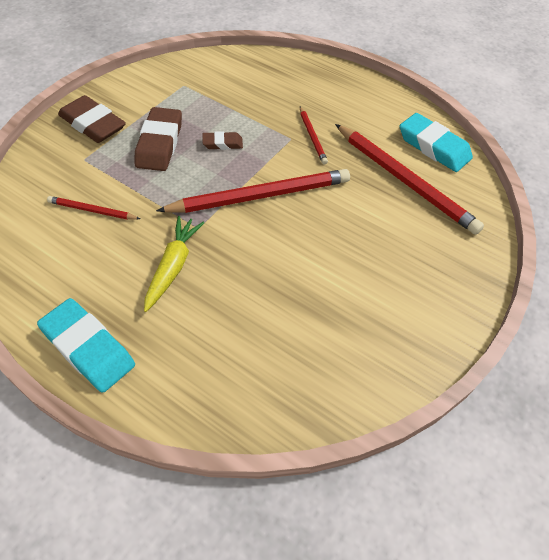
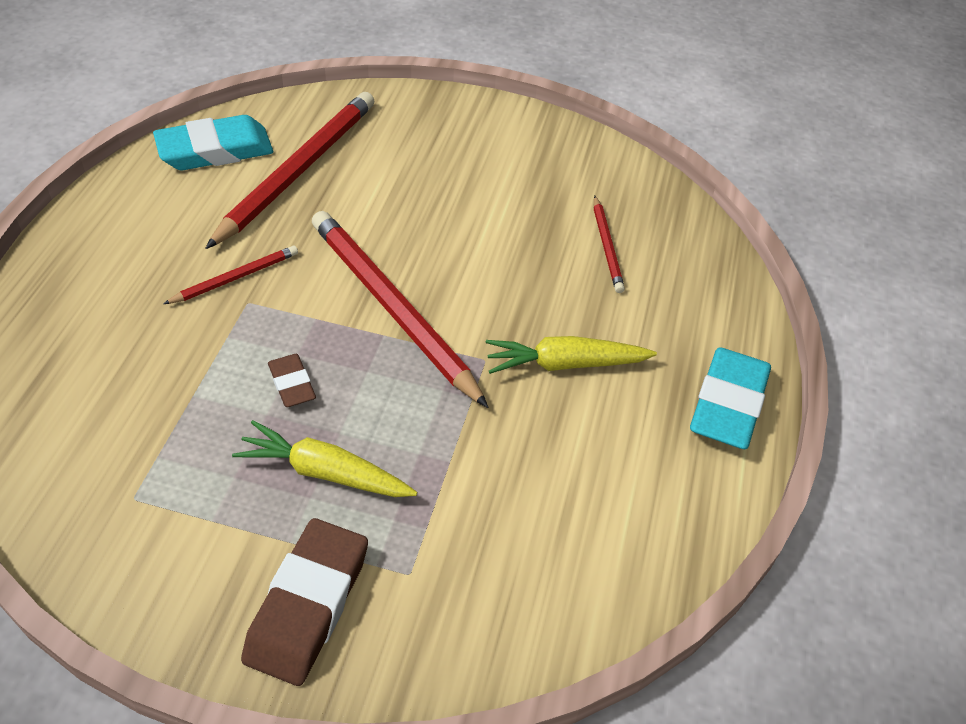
camera: 110 degrees left, 5 degrees down
red pencil [47,196,140,220] -> red pencil moved to [594,196,625,293]
brown eraser [134,107,182,171] -> yellow carrot [232,420,417,497]
turquoise eraser [399,113,473,172] -> turquoise eraser turned 45 degrees clockwise [153,115,273,170]

